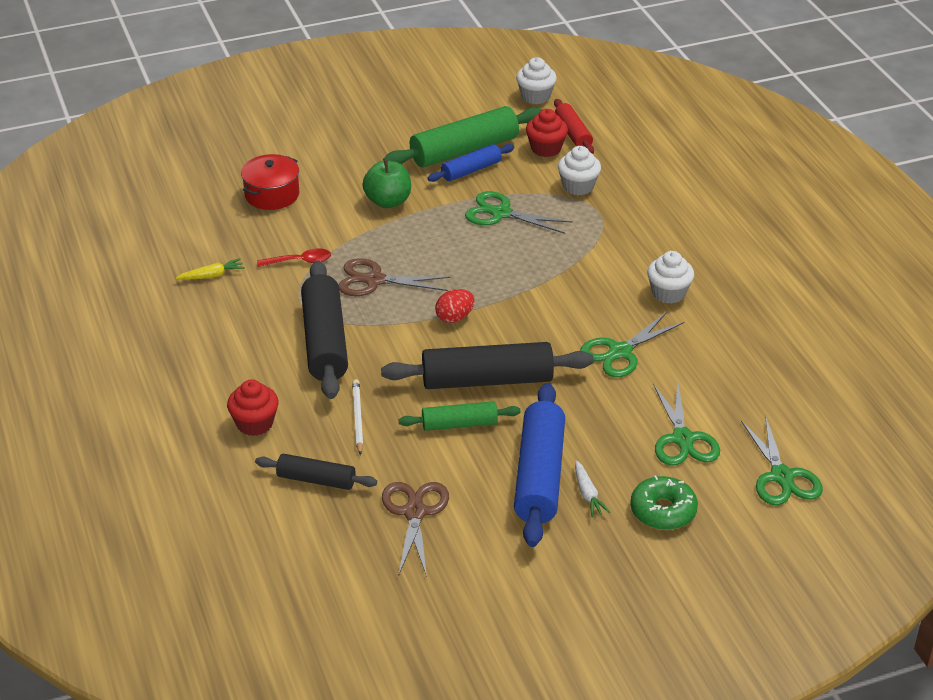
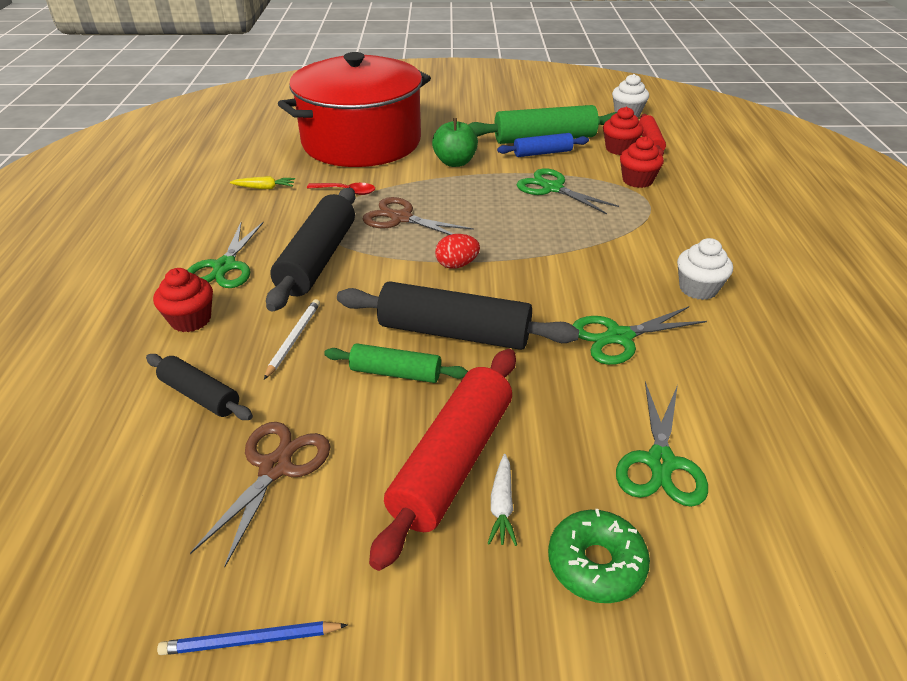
camera: 20 degrees right, 0 degrees up
red pot [241,154,299,210] -> red pot [278,52,431,167], size x2.45
blue rolling pin [514,383,565,547] -> red rolling pin [369,349,516,571]
white cupcake [558,146,601,195] -> red cupcake [620,136,664,188]
green scissors [741,415,823,505] -> green scissors moved to [187,221,264,288]
none -> blue pencil [157,621,347,655]

